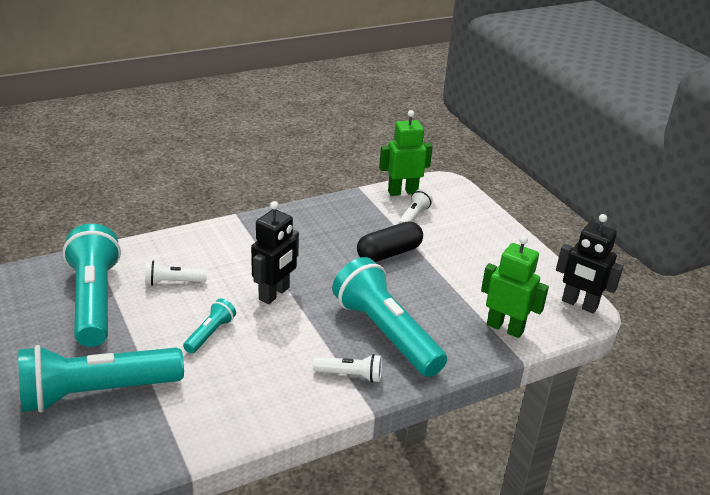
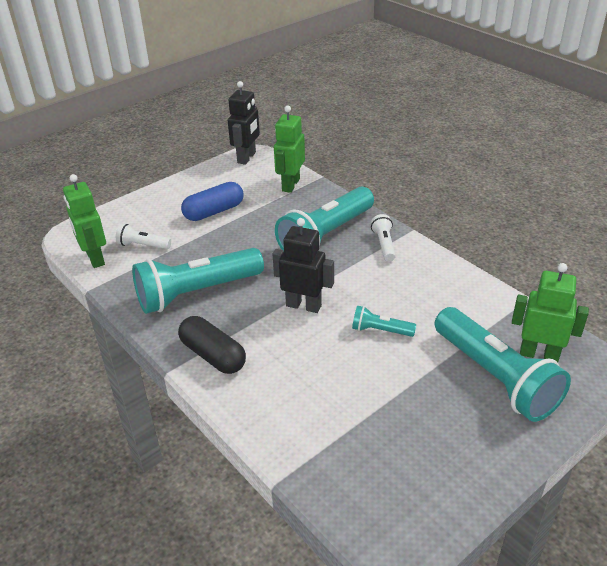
camera: 100 degrees left, 5 degrees up
turquoise flashlight [63,224,121,347] -> turquoise flashlight moved to [132,248,264,314]
white flashlight [145,261,207,286] -> none
black capsule [357,221,423,262] -> black capsule moved to [178,316,246,374]
none -> blue capsule [181,182,244,221]
none -> green robot [512,263,589,362]

